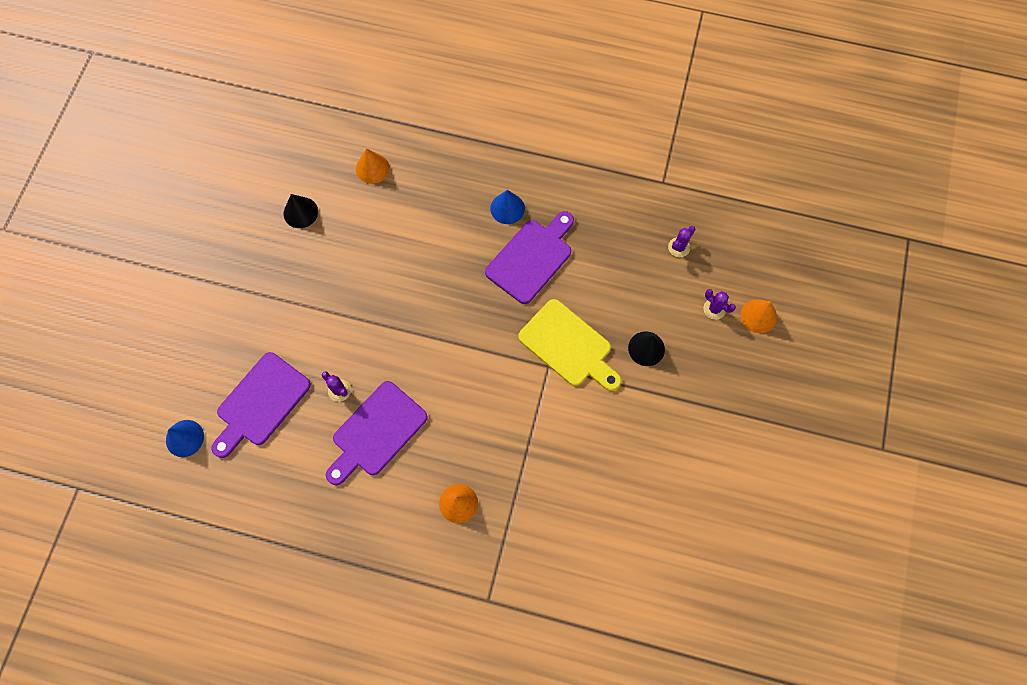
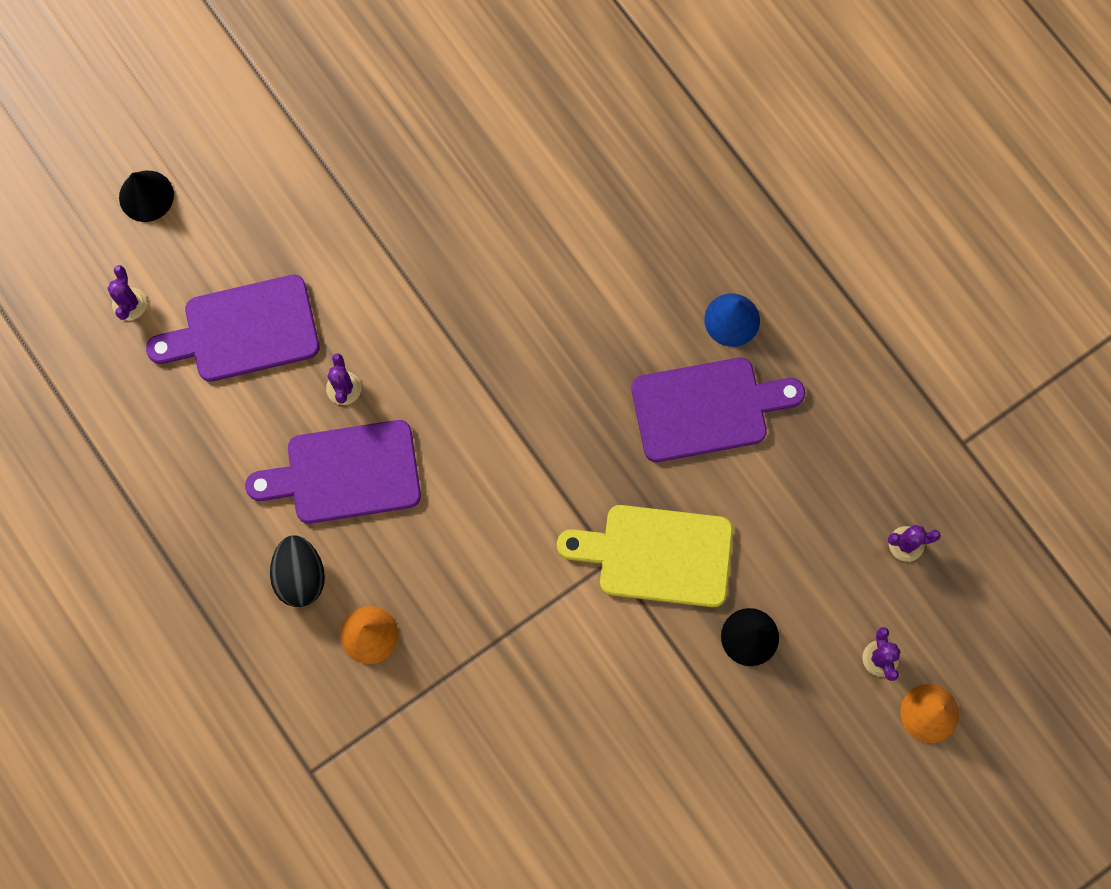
camera: 40 degrees right, 5 degrees up
blue cone [166,420,204,457] -> purple cactus [107,265,147,320]
black cone [283,194,318,228] -> black cone moved to [119,171,174,222]
orange cone [356,148,390,184] -> none
yellow cutting board [518,299,621,391] -> yellow cutting board turned 105 degrees clockwise [557,505,733,607]
none -> black egg [270,535,325,607]

